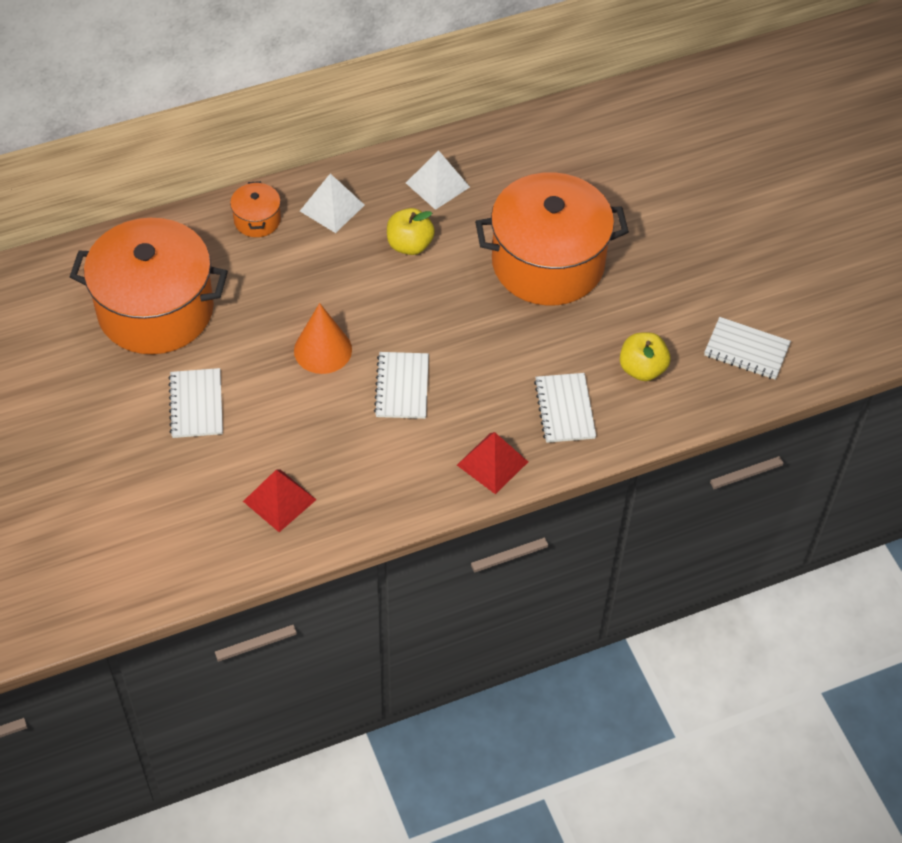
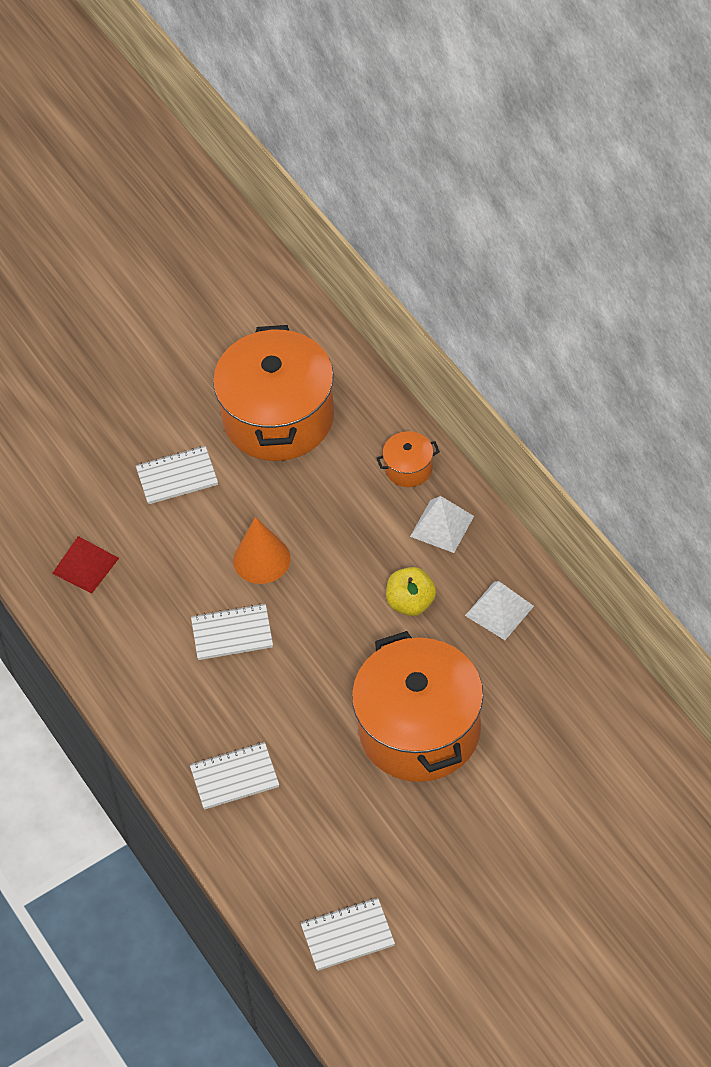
camera: 85 degrees right, 0 degrees up
red pyramid [457,432,528,494] -> none
yellow apple [620,333,671,381] -> none
white notebook [704,317,791,380] -> white notebook turned 60 degrees clockwise [301,898,395,971]

